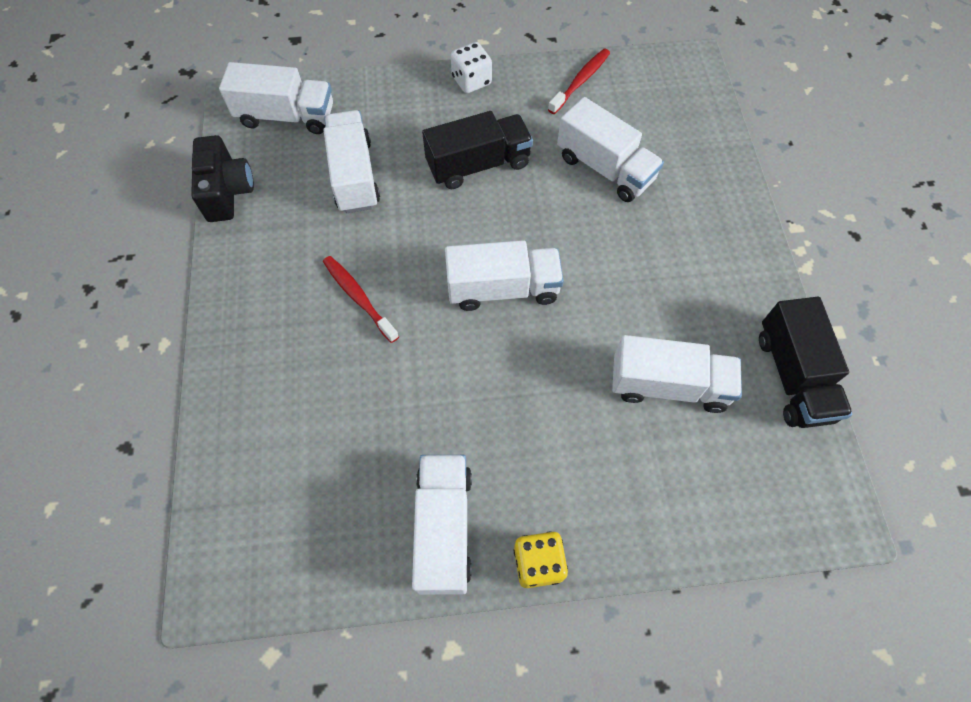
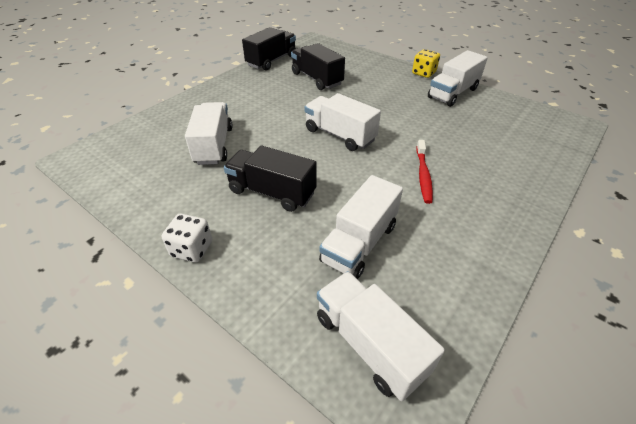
camera: 135 degrees left, 20 degrees down
black camera [191,135,254,222] -> none
red toothbrush [548,49,610,114] -> none
white truck [612,335,742,413] -> black truck [291,43,345,90]

